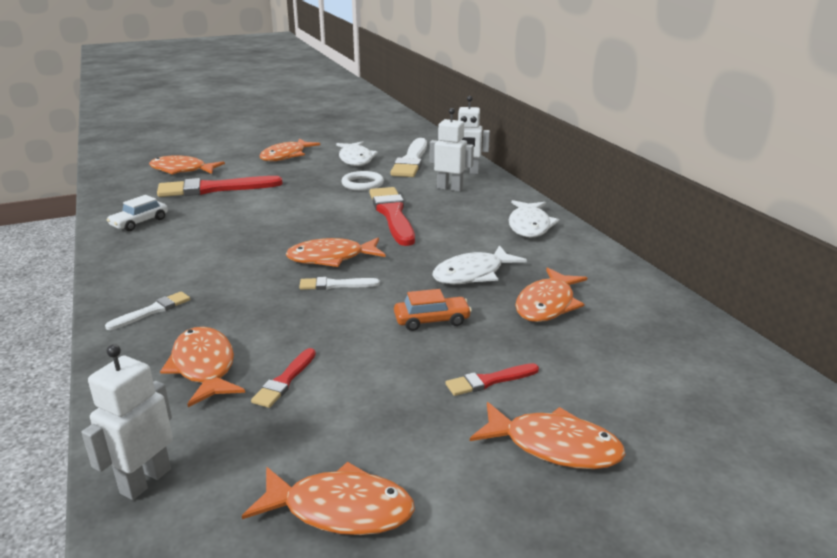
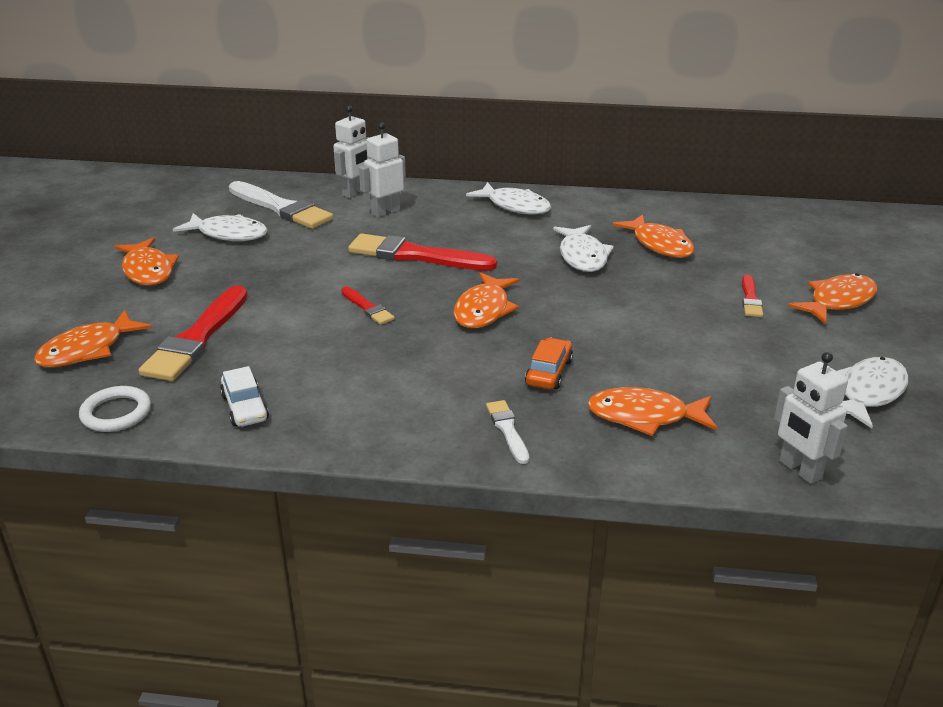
camera: 60 degrees left, 5 degrees up
orange fish [242,462,415,535] -> white fish [837,357,909,428]
red brush [251,348,316,408] -> red brush moved to [341,287,395,325]
white brush [299,277,380,290] -> none
white ring [341,171,384,191] -> white ring moved to [79,386,151,432]
orange car [394,289,472,331] -> orange car moved to [525,338,573,389]

